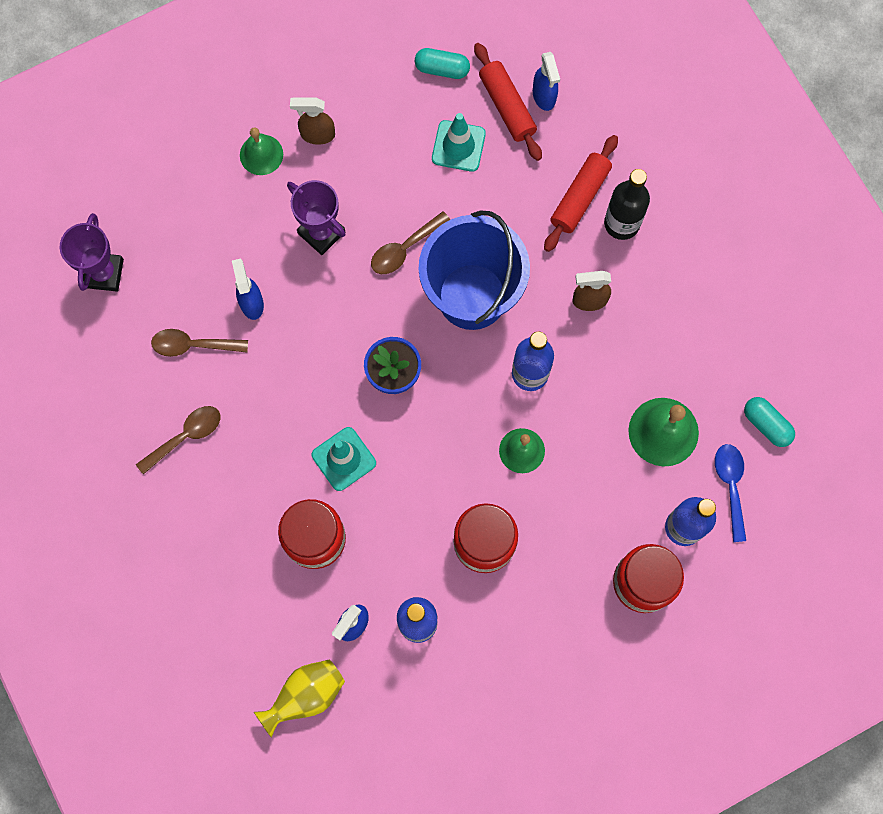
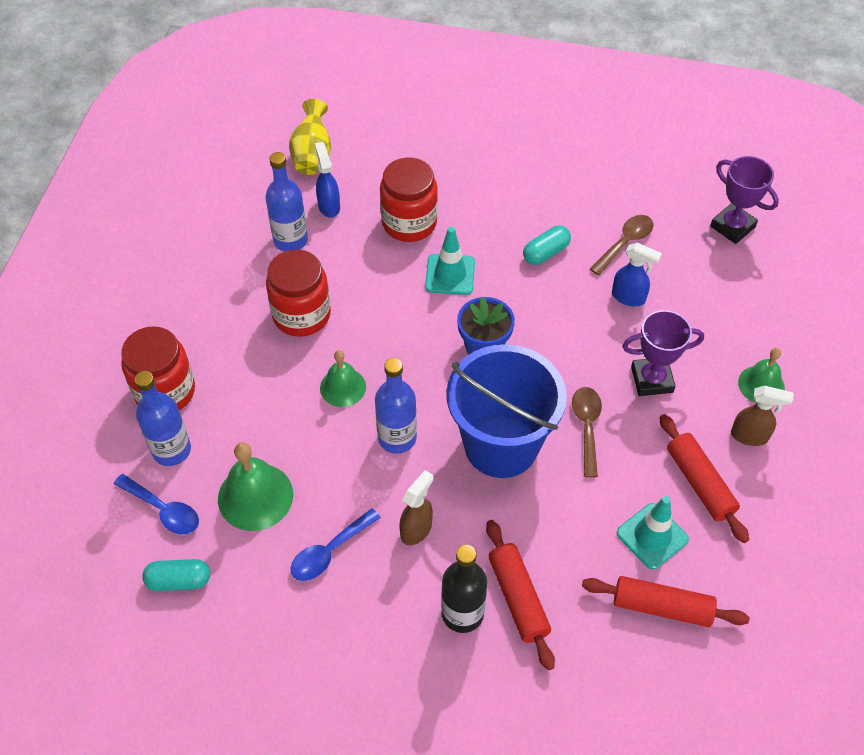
camera: 130 degrees right, 20 degrees down
brown spoon [136,406,220,474] -> none
brown spray bottle [290,97,335,145] -> brown spray bottle turned 60 degrees clockwise [731,386,793,446]
turquoise capsule [415,48,470,79] -> turquoise capsule moved to [523,225,571,265]
blue spray bottle [533,52,560,111] -> none
none -> blue spoon [291,508,381,581]
none -> red rolling pin [659,414,749,543]

